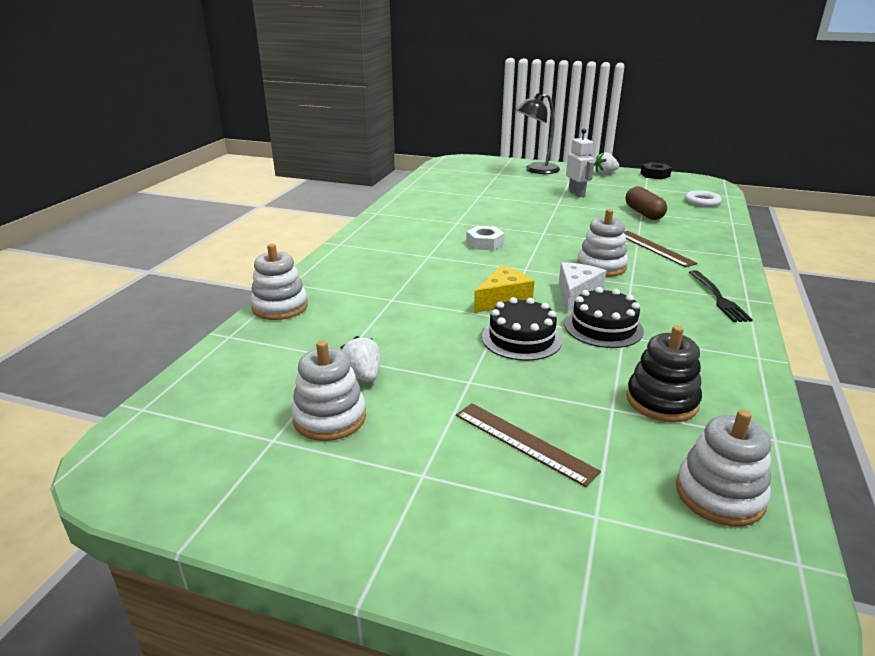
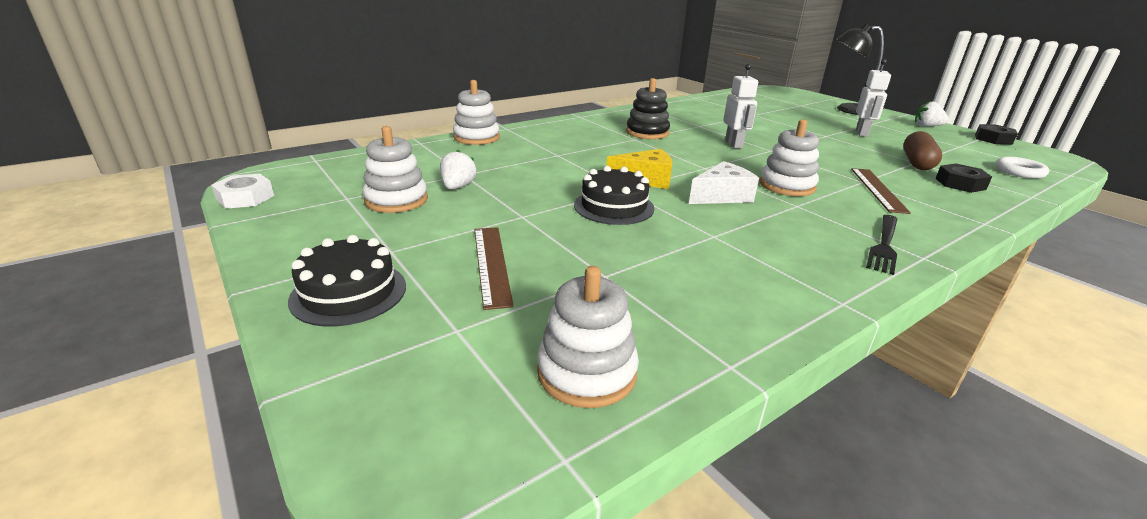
camera: 35 degrees right, 0 degrees up
white nut [466,226,505,250] -> white nut moved to [211,174,274,209]
black cake [564,287,644,348] -> black cake moved to [288,235,406,327]
black stacking toy [626,325,702,422] -> black stacking toy moved to [626,78,670,139]
none -> white robot [723,64,758,149]
none -> black nut [935,163,992,193]

